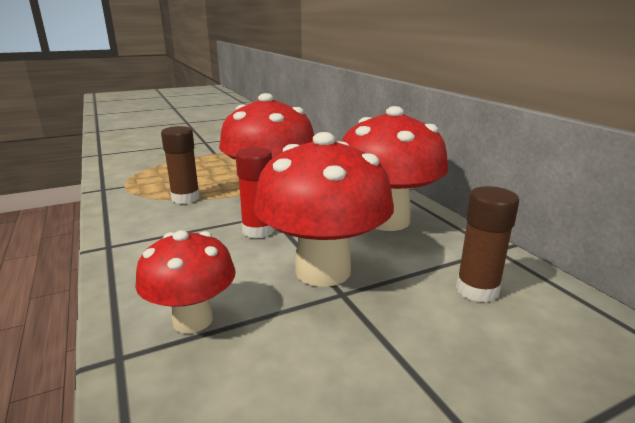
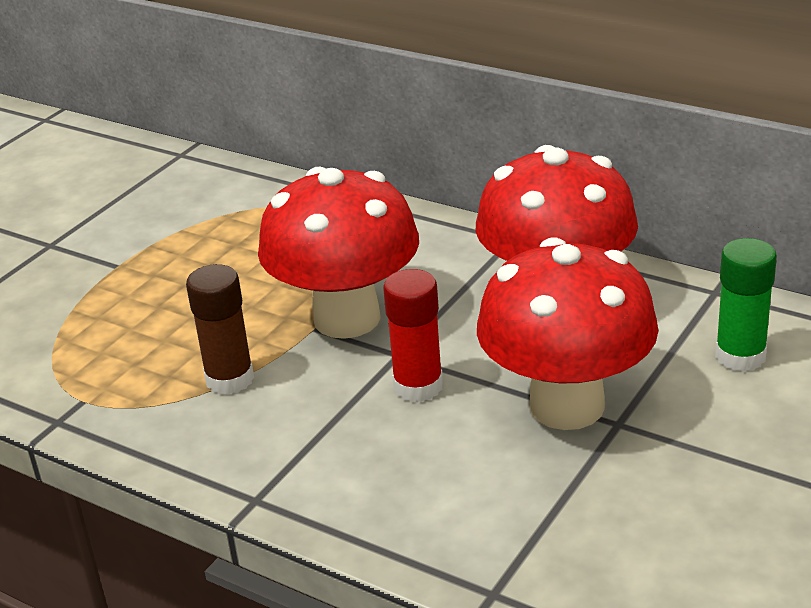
camera: 30 degrees left, 10 degrees up
red mushroom [135,230,236,333] -> none
brown glue stick [456,186,519,303] -> green glue stick [715,238,777,372]

